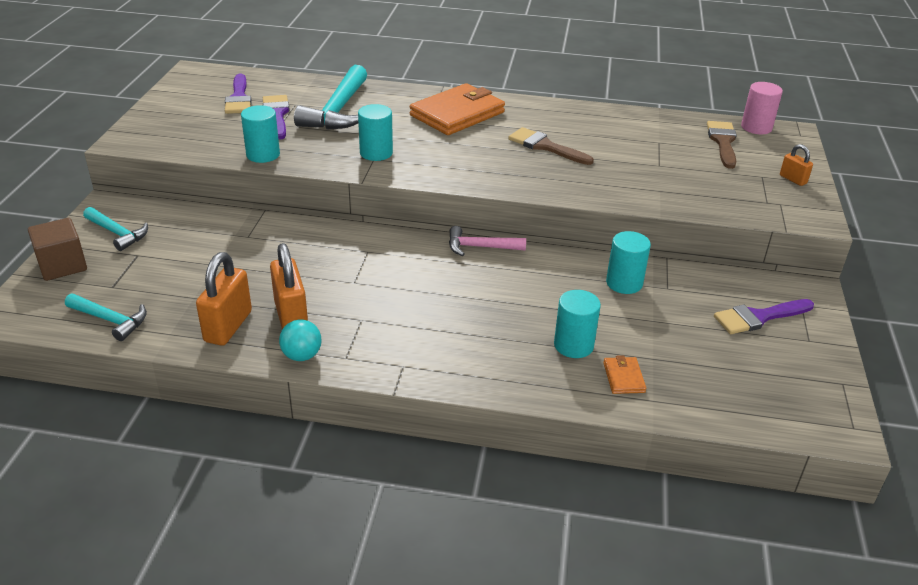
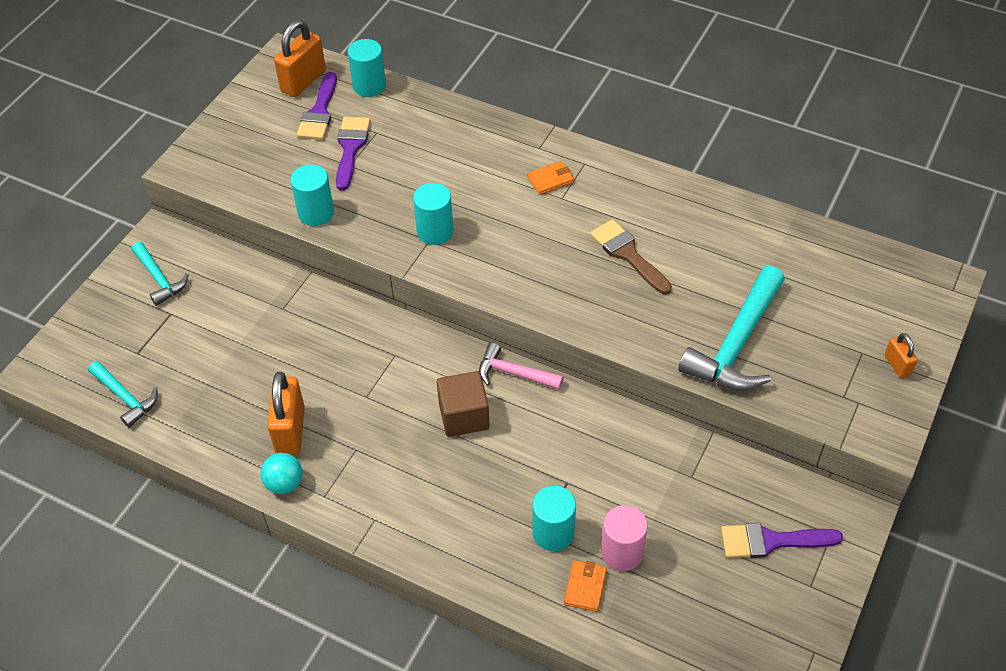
camera: 20 degrees right, 15 degrees up
brown cube [28,218,87,281] -> brown cube moved to [437,371,490,437]
orange padlock [196,252,252,346] -> orange padlock moved to [274,20,326,97]
turquoise hammer [294,65,367,129] -> turquoise hammer moved to [678,266,785,391]
orange wallet [410,83,505,135] -> orange wallet [527,161,574,195], size x0.43
turquoise cylinder [606,231,651,294] -> turquoise cylinder moved to [348,39,386,97]
brown brush [707,121,737,169] -> none
pink cylinder [741,82,783,134] -> pink cylinder moved to [601,505,648,571]

